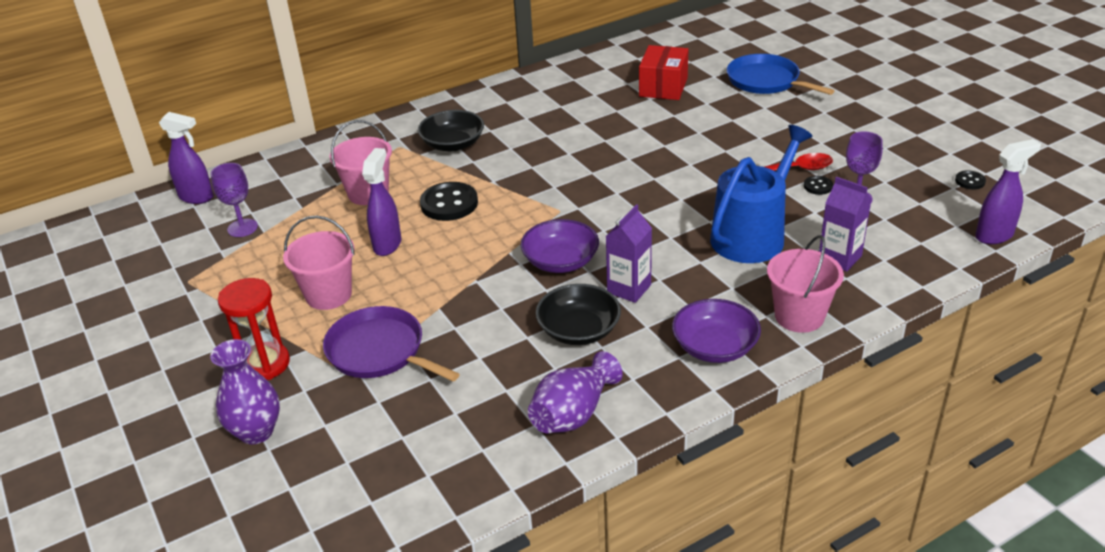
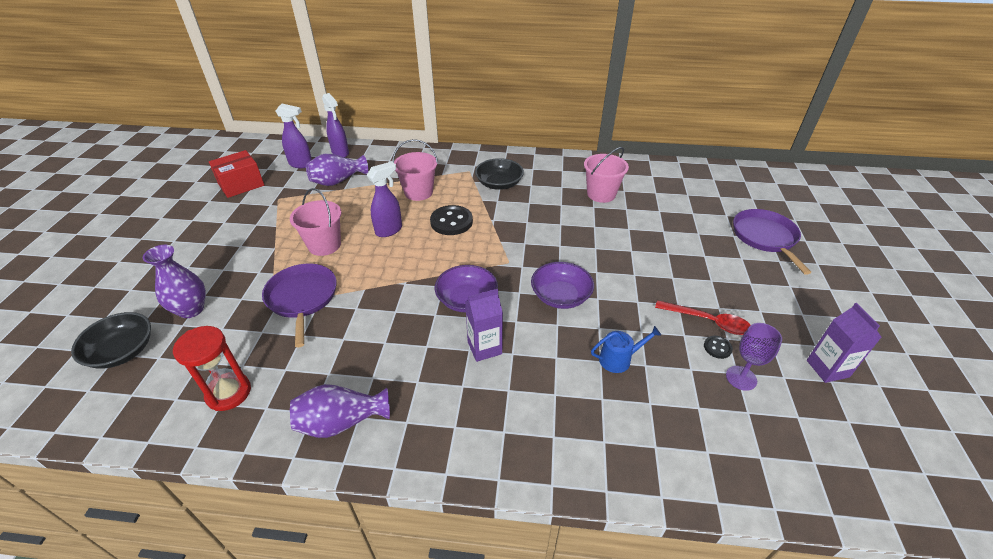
camera: 35 degrees right, 5 degrees up
purple goblet [211,163,258,237] -> purple vase [306,153,368,186]
red hourglass [218,278,290,380] -> red hourglass moved to [173,326,251,411]
black bowl [535,284,621,345] -> black bowl moved to [71,312,151,369]
red box [639,45,689,100] -> red box moved to [209,150,264,198]
purple bowl [672,299,761,363] -> purple bowl moved to [531,262,594,309]
blue watering can [710,125,813,263] -> blue watering can [591,326,661,373], size x0.47
blue pan [727,54,835,95] -> purple pan [733,209,811,275]
pink bucket [767,235,844,333] -> pink bucket moved to [584,147,629,203]
purple carton [819,177,872,272] -> purple carton moved to [807,303,882,383]
black button [955,171,986,189] -> none
purple spray bottle [975,139,1041,244] -> purple spray bottle moved to [275,104,312,168]

